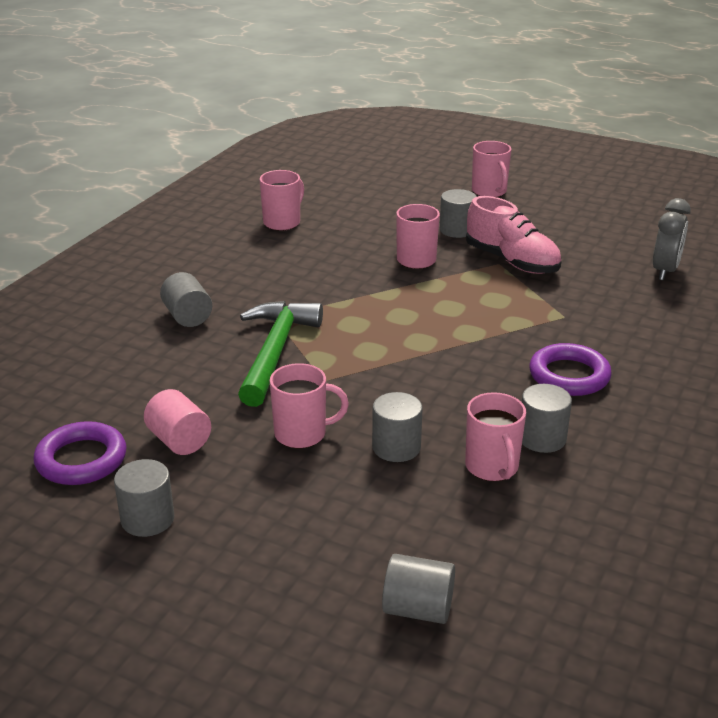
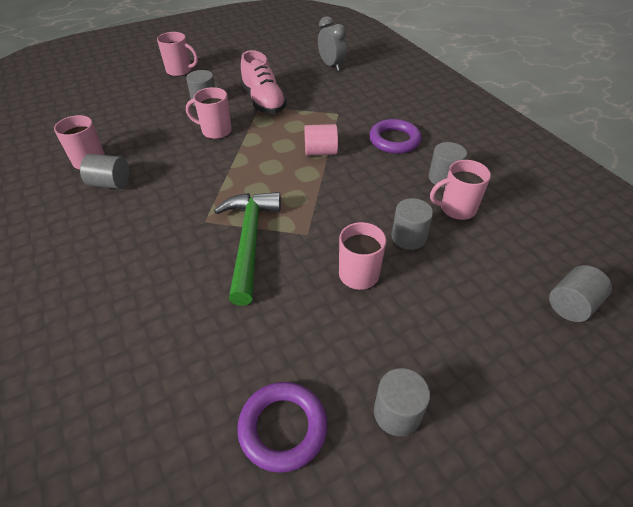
camera: 55 degrees left, 15 degrees up
pink cylinder [144,389,211,455] -> pink cylinder moved to [305,124,338,156]
grey cylinder [160,272,212,327] -> grey cylinder moved to [80,154,129,189]
green hammer [238,301,323,407] -> green hammer turned 45 degrees clockwise [214,192,281,306]
pink mug [465,392,526,481] -> pink mug turned 150 degrees clockwise [430,160,491,220]
pink shoe [466,196,561,274] -> pink shoe turned 75 degrees clockwise [241,50,287,114]

